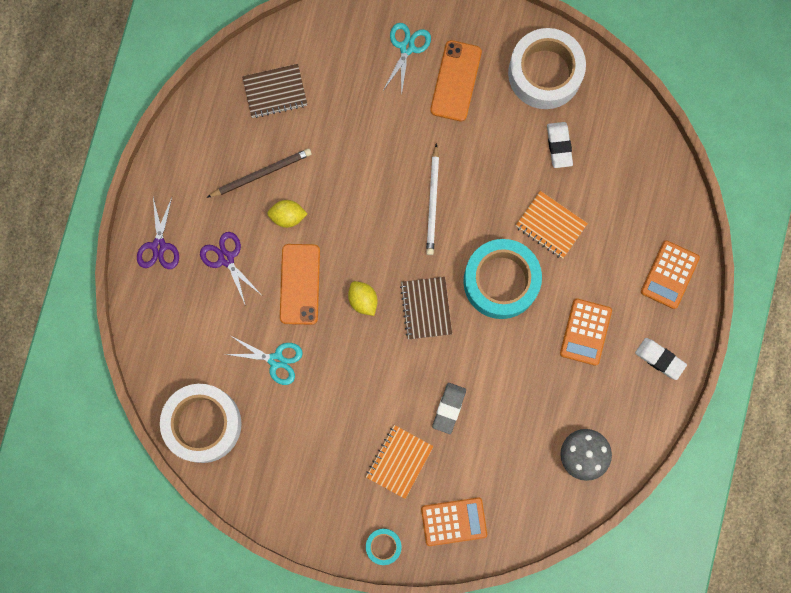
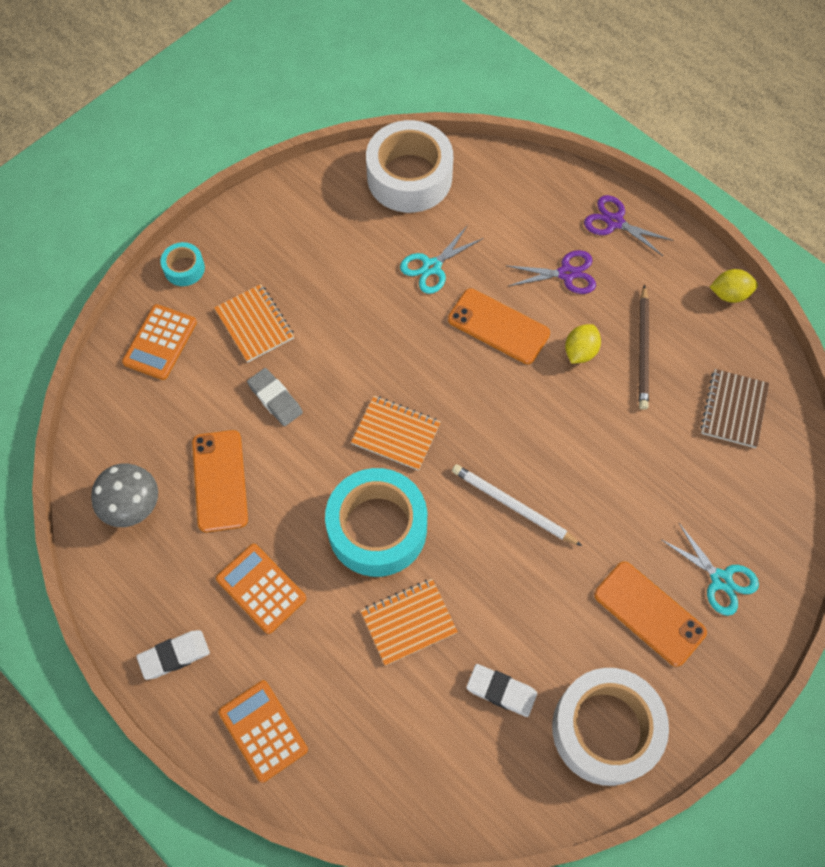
camera: 120 degrees right, 15 degrees down
yellow lemon [348,281,378,316] -> yellow lemon moved to [710,269,758,303]
brown notebook [400,277,452,340] -> orange notebook [351,396,441,471]
none -> orange phone [192,430,248,532]

